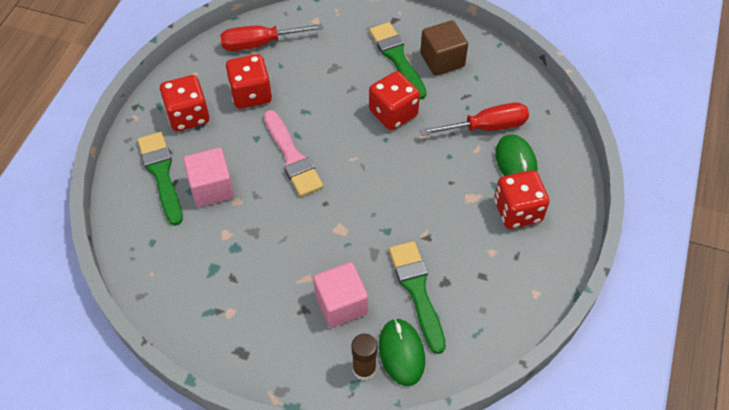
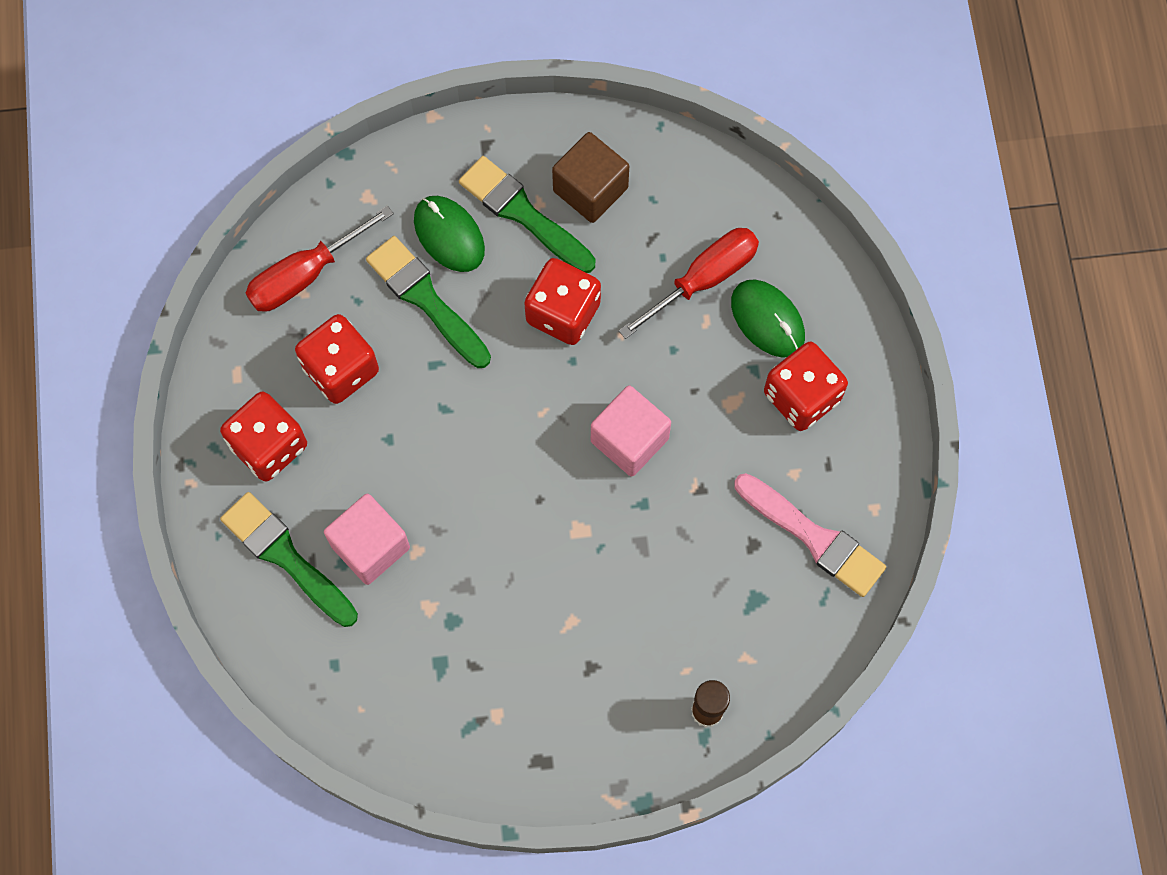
camera: 25 degrees left, 15 degrees up
pink brush [264,110,324,197] -> pink brush moved to [734,473,886,597]
pink cube [313,262,368,328] -> pink cube moved to [591,385,671,477]
green mouse [379,319,425,386] -> green mouse moved to [414,196,485,272]
green brush [389,241,446,354] -> green brush moved to [366,236,491,368]

